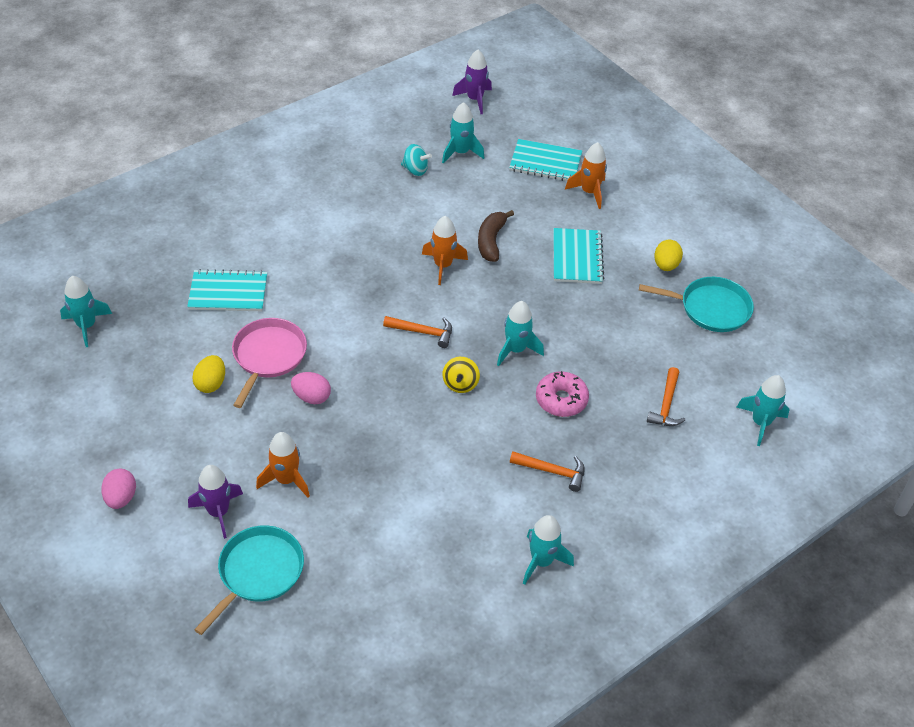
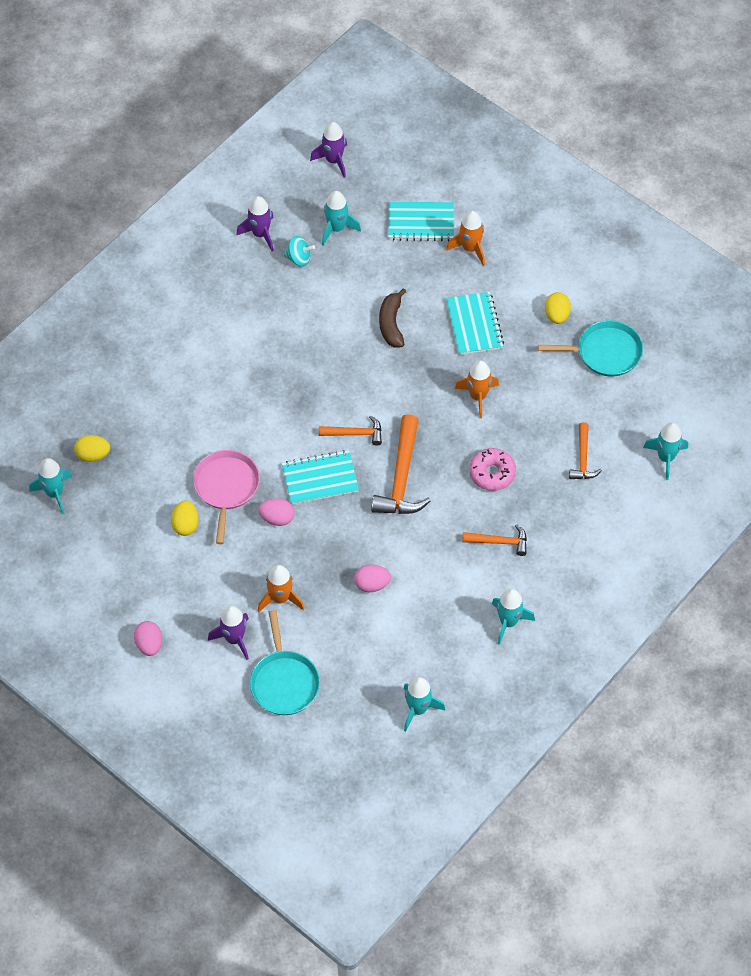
camera: 10 degrees left, 10 degrees up
turquoise notebook [187,269,267,311] -> turquoise notebook moved to [282,450,359,505]
turquoise pan [194,525,304,635] -> turquoise pan turned 150 degrees clockwise [250,610,320,715]
orange rocket [422,216,468,285] -> orange rocket moved to [455,361,499,418]
yellow spinning top [442,357,480,393] -> orange hammer [371,414,430,514]
turquoise rocket [497,301,544,366] -> turquoise rocket moved to [404,677,445,731]
none -> yellow egg [74,435,110,462]
none -> purple rocket [236,196,274,251]
none -> pink egg [354,564,391,592]

